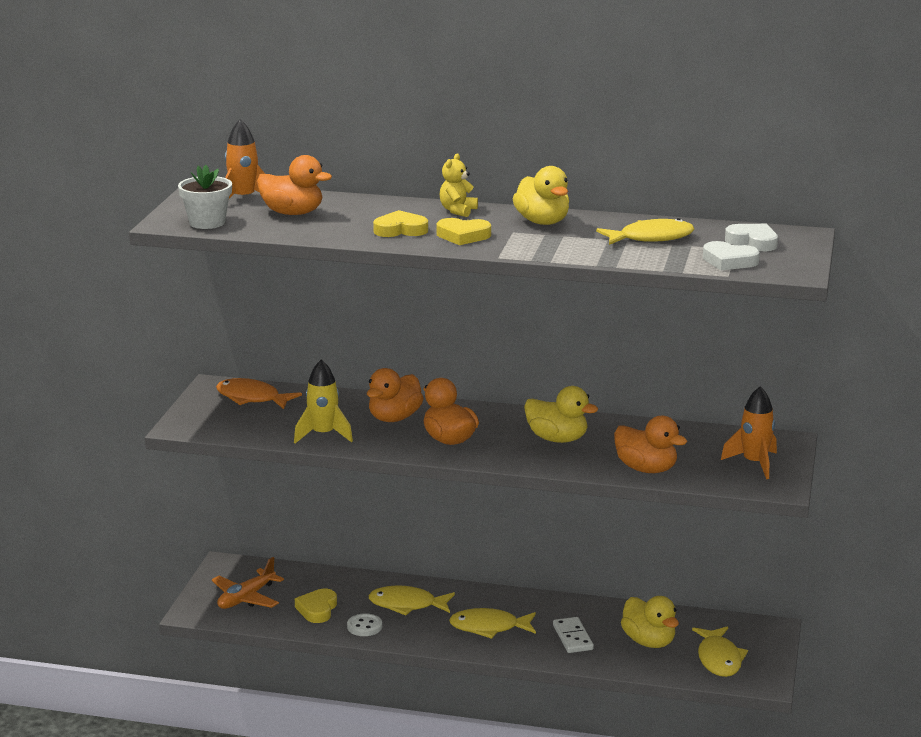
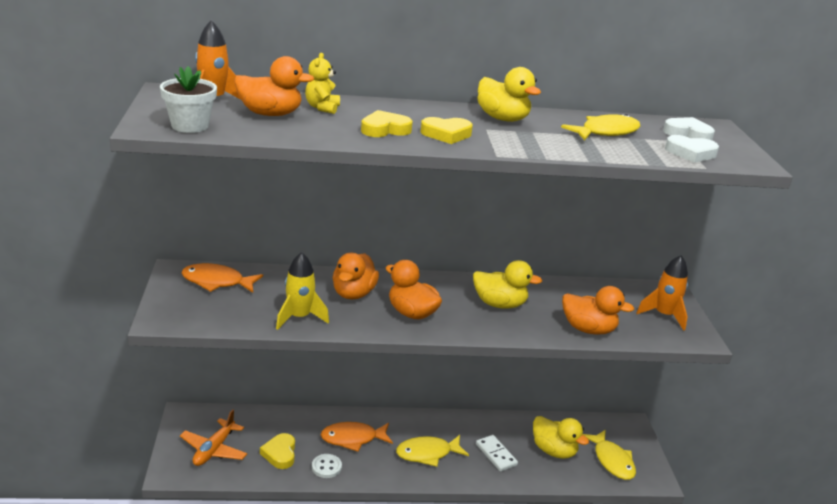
camera: 20 degrees left, 5 degrees up
yellow fish [368,586,455,616] -> orange fish [321,422,393,452]
yellow teddy bear [440,154,478,217] -> yellow teddy bear moved to [305,53,340,114]

